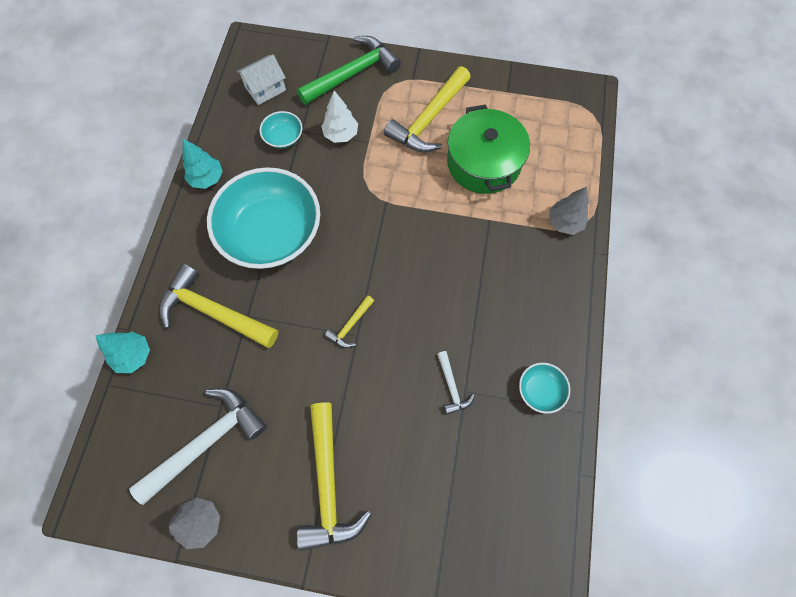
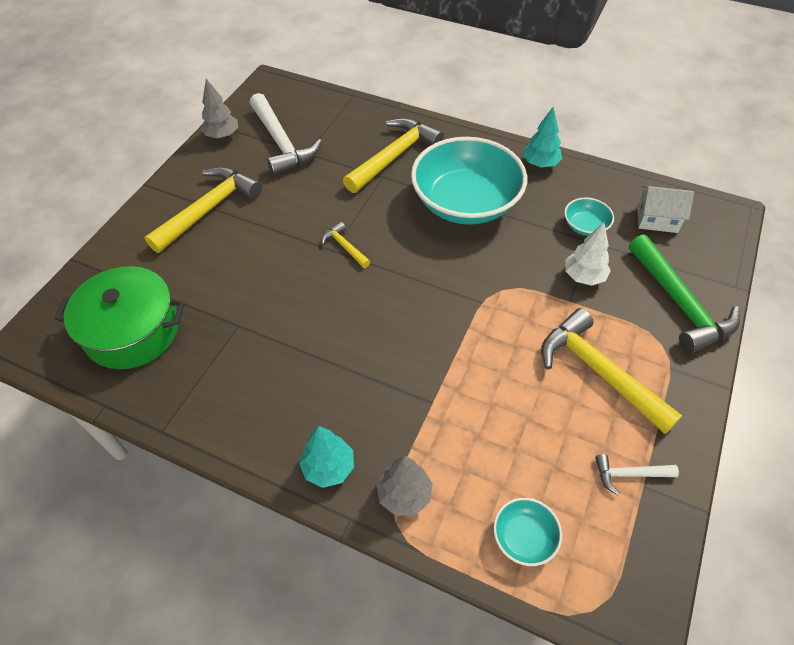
camera: 105 degrees right, 15 degrees down
turquoise tree [95,332,150,373] -> turquoise tree moved to [299,426,354,488]
white house [237,55,286,105] -> white house turned 60 degrees counterclockwise [637,186,694,233]
yellow hammer [297,403,372,551] -> yellow hammer turned 120 degrees clockwise [145,166,262,253]
white hammer [437,351,475,415] -> white hammer moved to [595,454,679,495]
green pot [447,105,530,194] -> green pot moved to [54,266,185,369]
turquoise bowl [519,363,570,414] -> turquoise bowl moved to [493,498,562,566]

